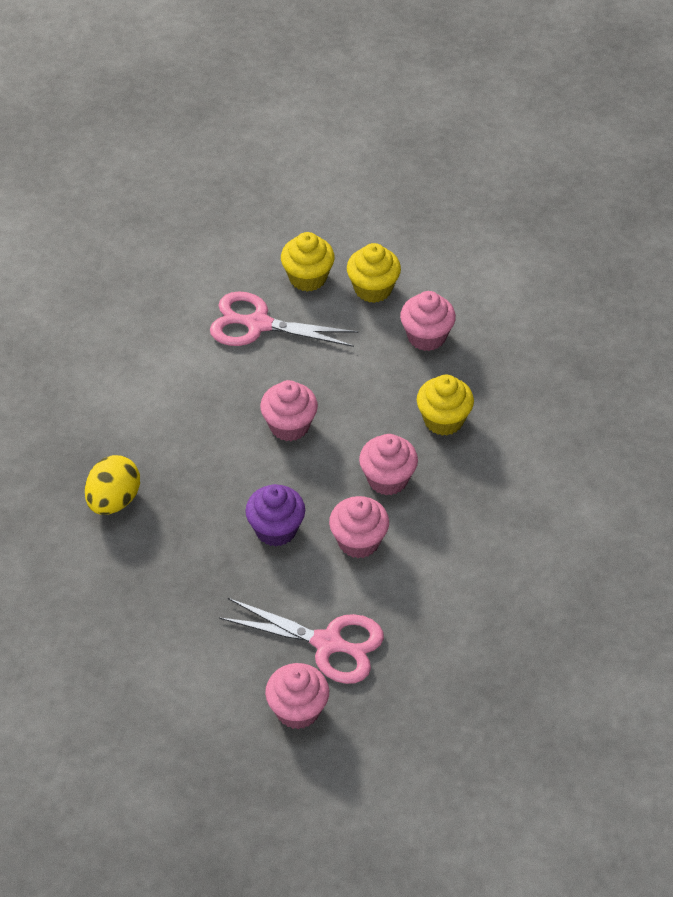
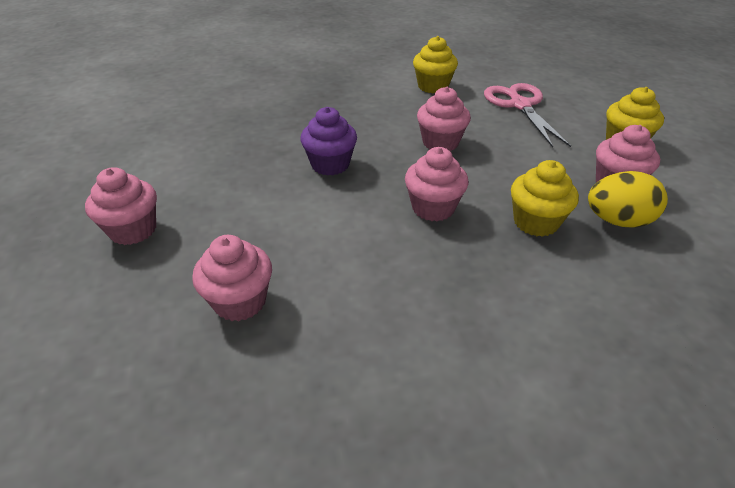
camera: 65 degrees right, 10 degrees down
yellow egg [85,455,140,515] -> yellow egg moved to [588,171,668,227]
pink scissors [219,598,384,684] -> none
yellow cupcake [281,232,335,292] -> yellow cupcake moved to [413,36,458,93]
pink cupcake [329,496,389,558] -> pink cupcake moved to [192,235,272,321]

